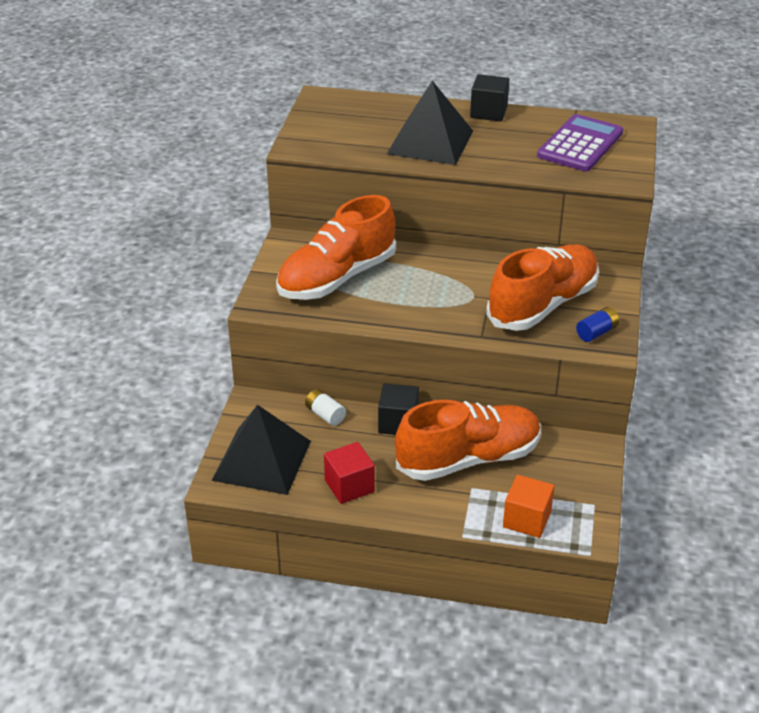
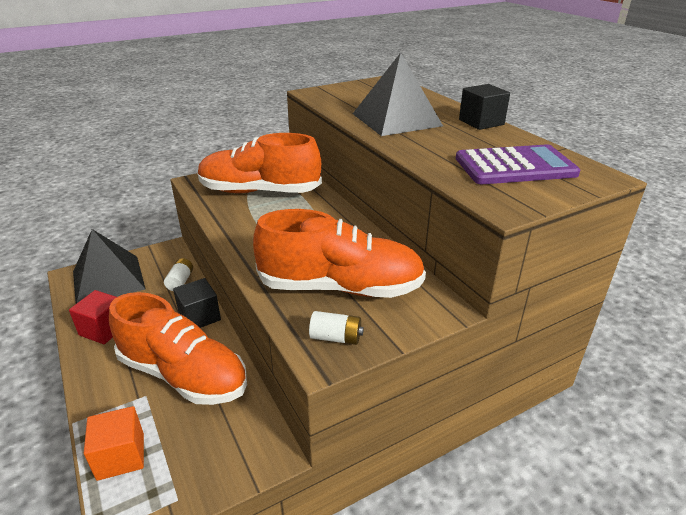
camera: 50 degrees right, 5 degrees down
blue battery [576,307,619,342] -> white battery [309,311,364,345]

